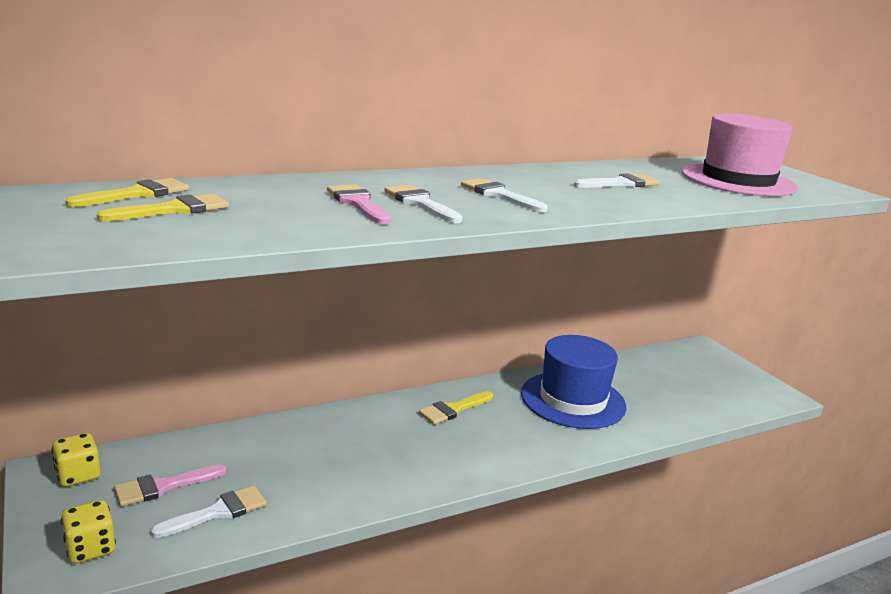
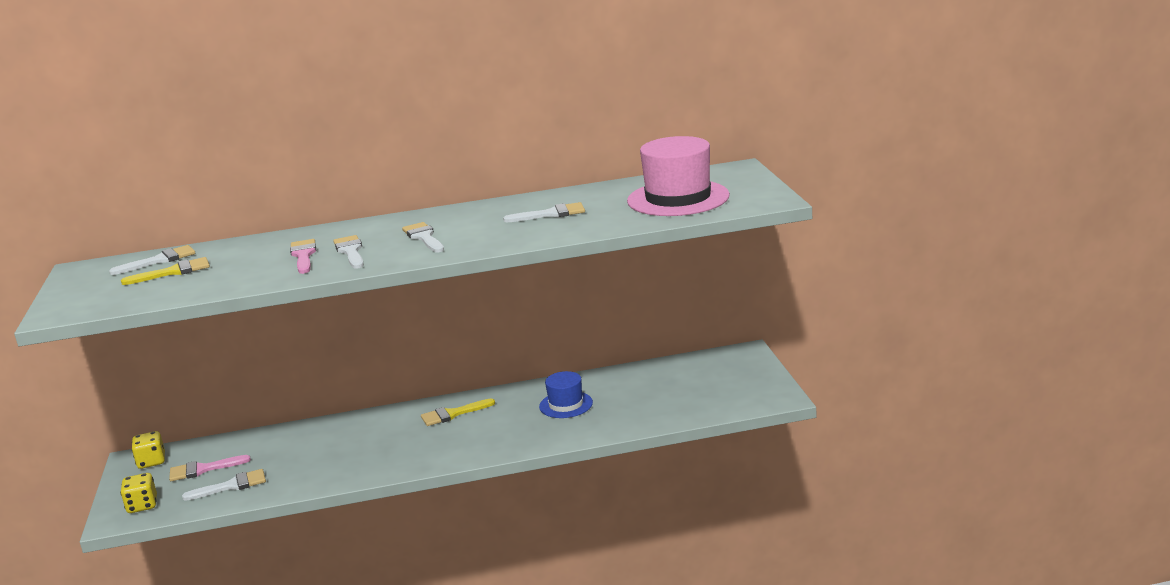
camera: 20 degrees right, 0 degrees up
yellow brush [65,178,189,207] -> white brush [109,245,195,275]
blue hat [521,335,626,429] -> blue hat [539,371,593,418], size x0.56

